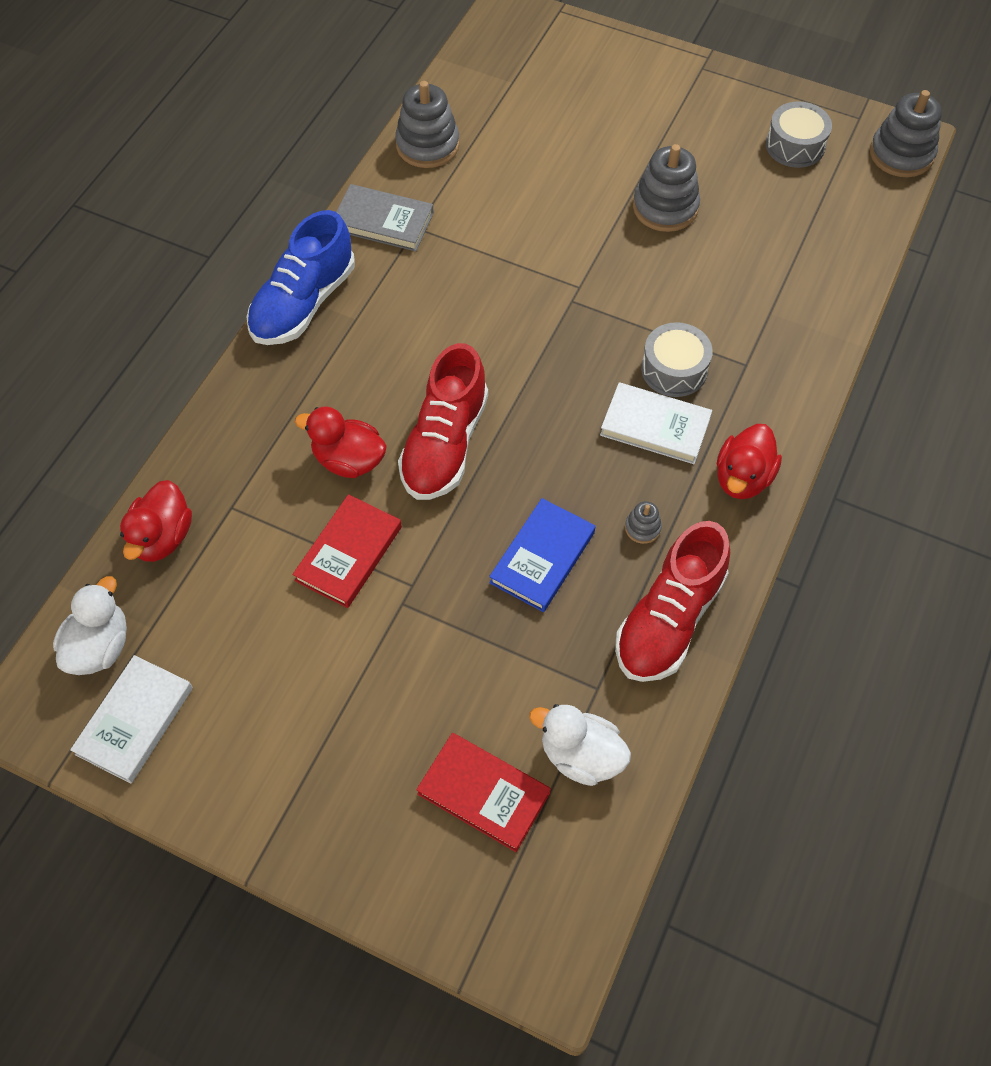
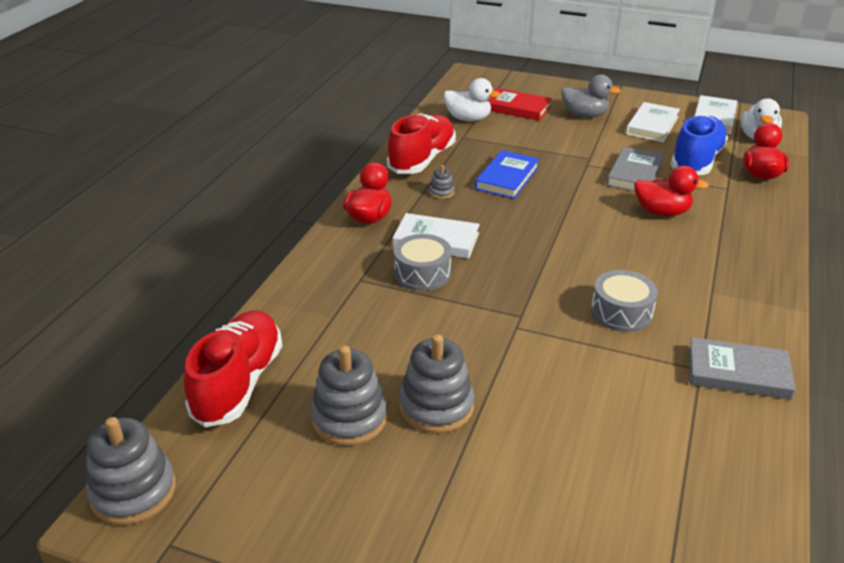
camera: 175 degrees right, 25 degrees down
blue shoe [247,210,355,345] -> blue shoe moved to [671,115,728,175]
red book [292,494,402,608] -> grey book [607,147,664,191]
grey stacking toy [395,81,460,168] -> grey stacking toy moved to [310,346,387,446]
red shoe [398,343,488,500] -> red shoe moved to [184,310,283,427]
grey drum [766,101,832,168] -> grey drum moved to [591,270,658,332]
none -> grey duck [561,75,621,118]
none -> white book [626,102,680,142]

